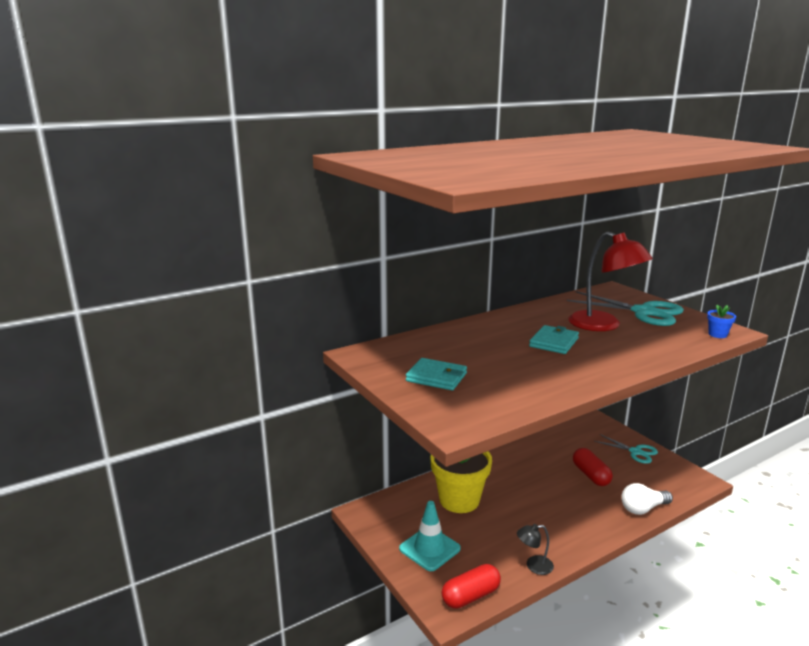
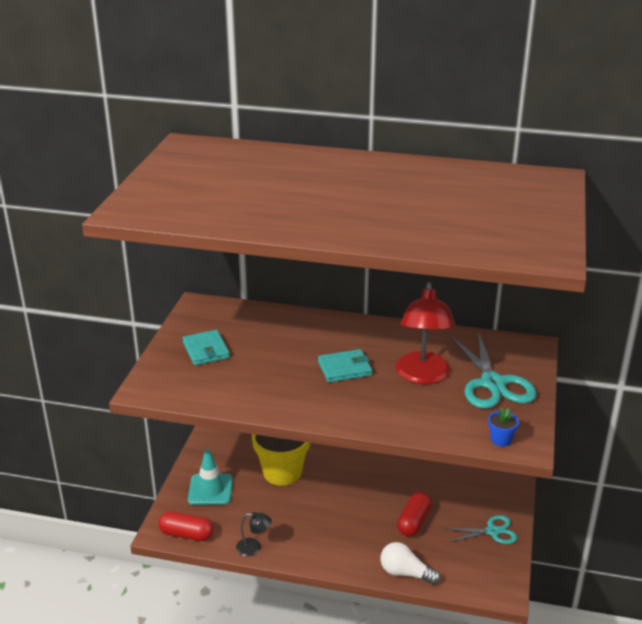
camera: 45 degrees right, 10 degrees up
black lamp [517,524,554,575] -> black lamp turned 150 degrees clockwise [236,512,271,556]
turquoise scissors [594,434,658,464] -> turquoise scissors turned 90 degrees counterclockwise [447,515,518,544]

